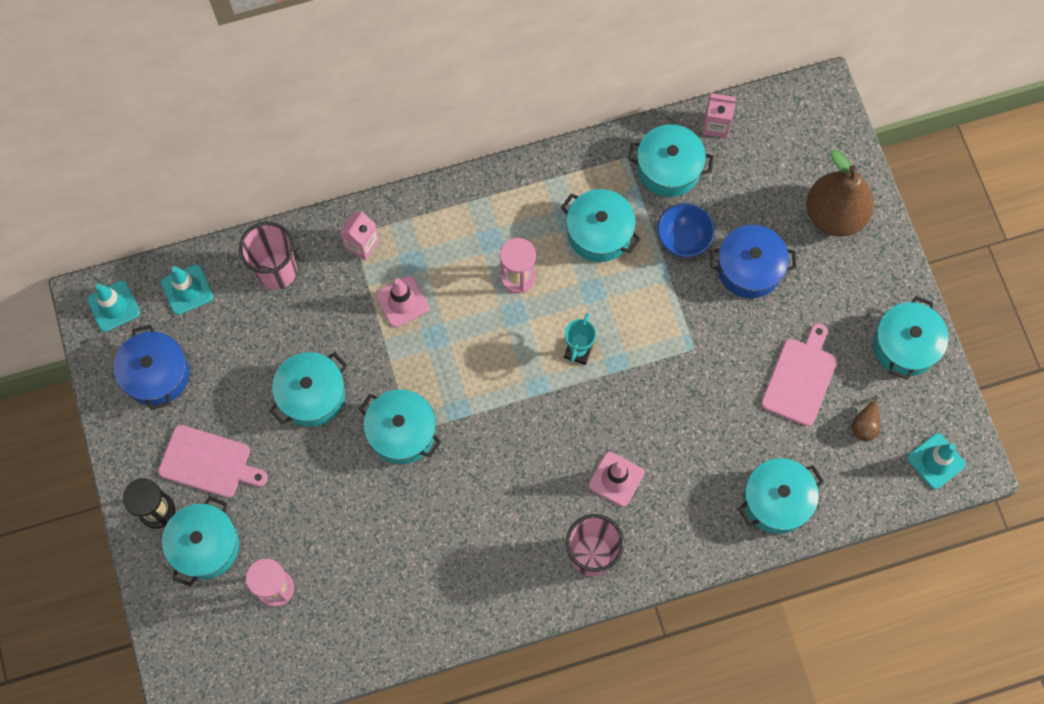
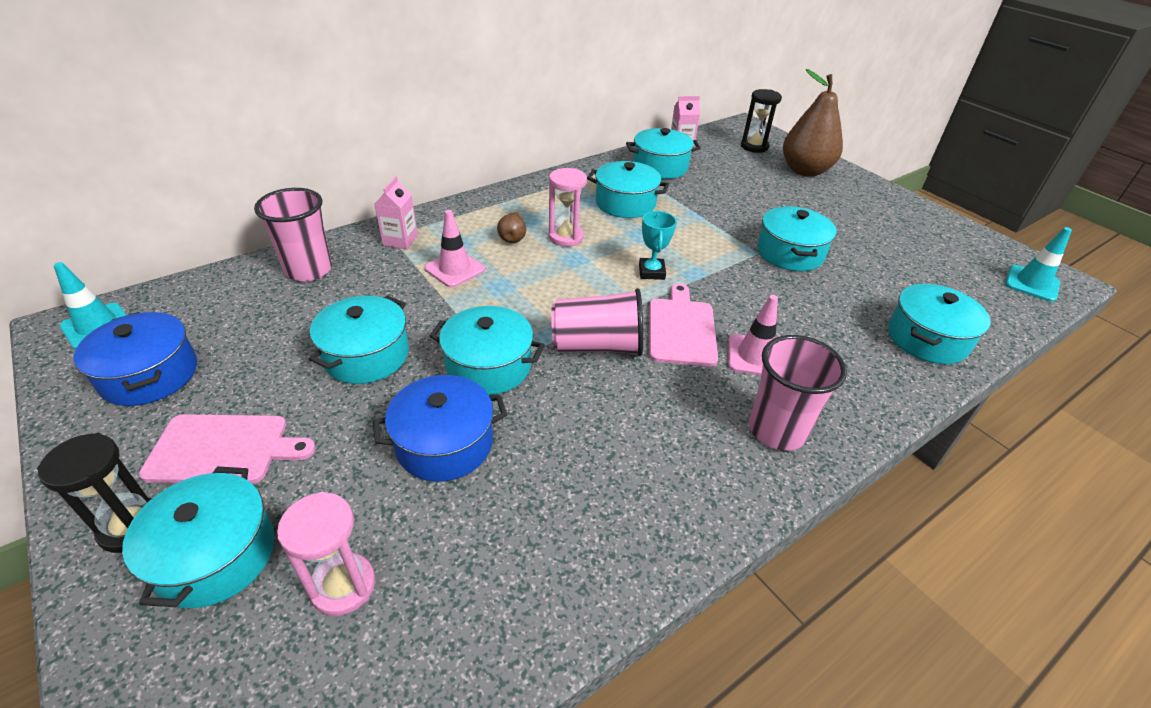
camera: 20 degrees left, 30 degrees down
turquoise traffic cone [161,264,213,315] -> none
blue bowl [657,203,715,258] -> none
blue pot [710,225,797,298] -> blue pot moved to [373,375,507,482]
pink cutting board [761,323,837,426] -> pink cutting board moved to [649,283,718,367]
brown pear [851,395,881,441] -> brown pear moved to [497,212,526,243]
turquoise pot [873,296,948,380] -> turquoise pot moved to [757,206,837,271]
none -> pink cup [551,288,643,356]
none -> black hourglass [741,89,782,153]

